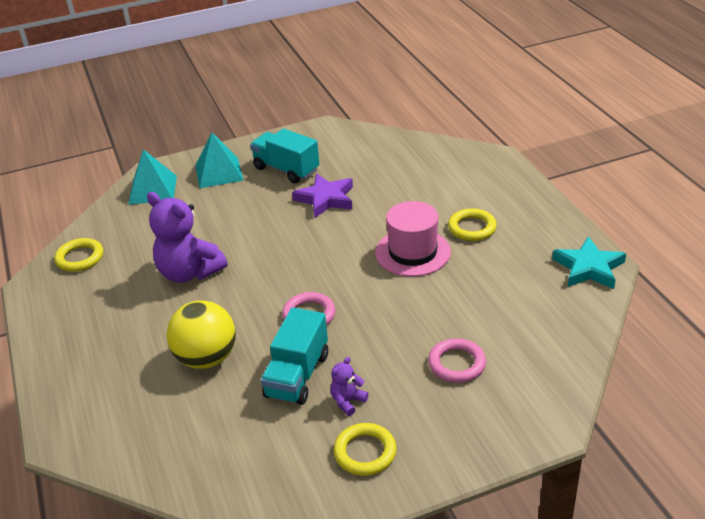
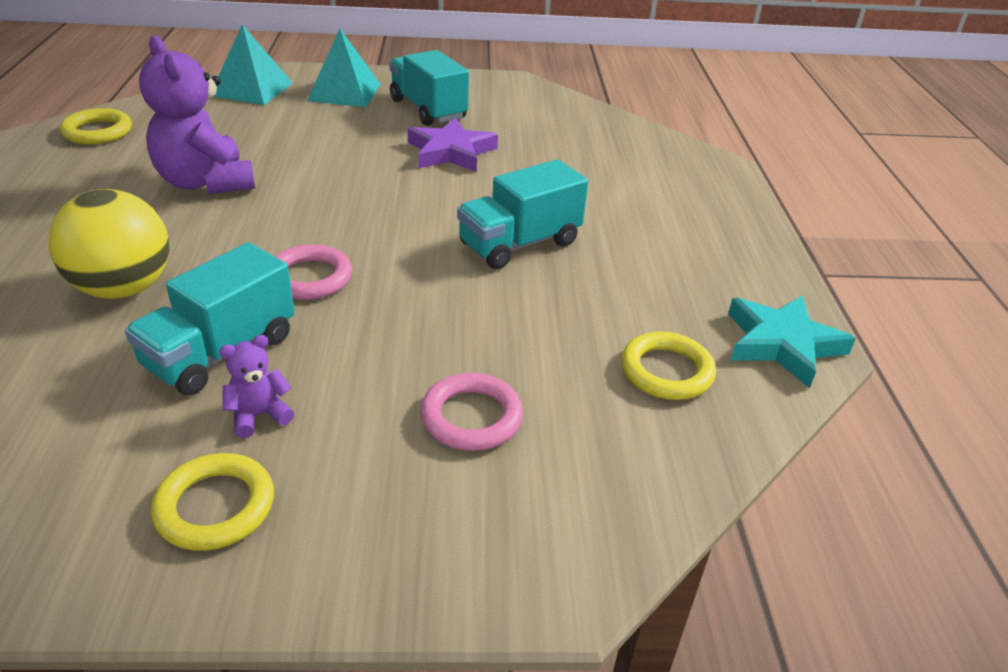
camera: 15 degrees right, 0 degrees up
pink hat [375,201,451,277] -> turquoise truck [457,160,588,269]
yellow ring [448,208,497,241] -> yellow ring moved to [621,332,716,400]

